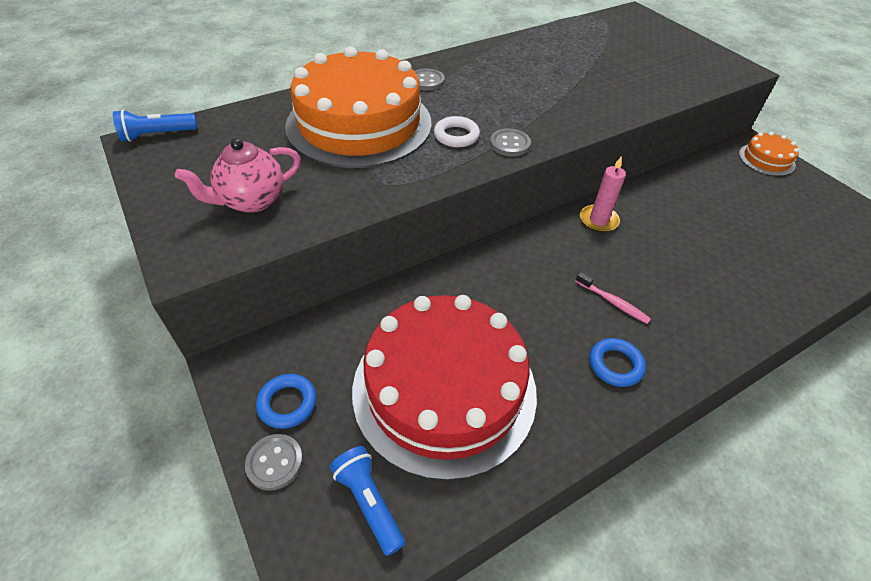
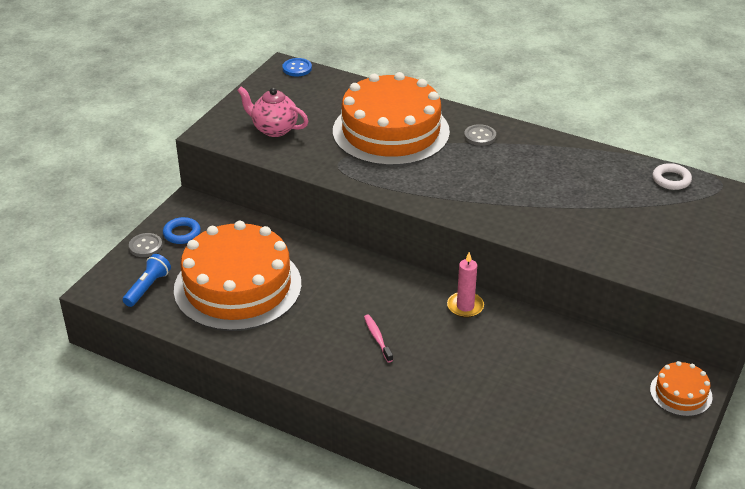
camera: 60 degrees right, 10 degrees down
blue flashlight [113,110,197,142] -> blue button [283,58,312,76]
red cake [352,295,537,481] -> orange cake [174,221,302,331]
white ring [434,116,480,147] -> white ring moved to [653,163,692,190]
grey button [490,129,531,156] -> none
pink toothbrush [575,272,651,324] -> pink toothbrush turned 150 degrees clockwise [364,314,393,363]
blue ring [589,338,646,387] -> none

